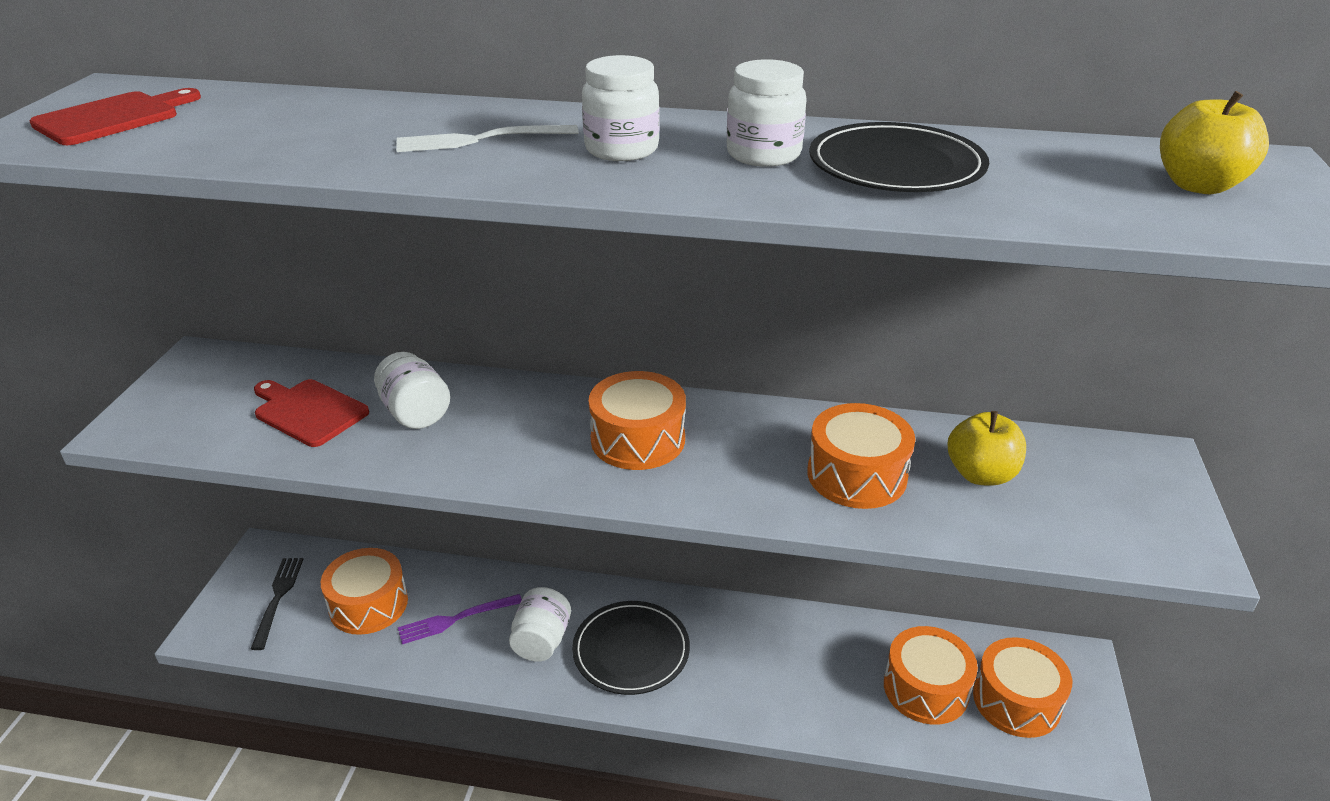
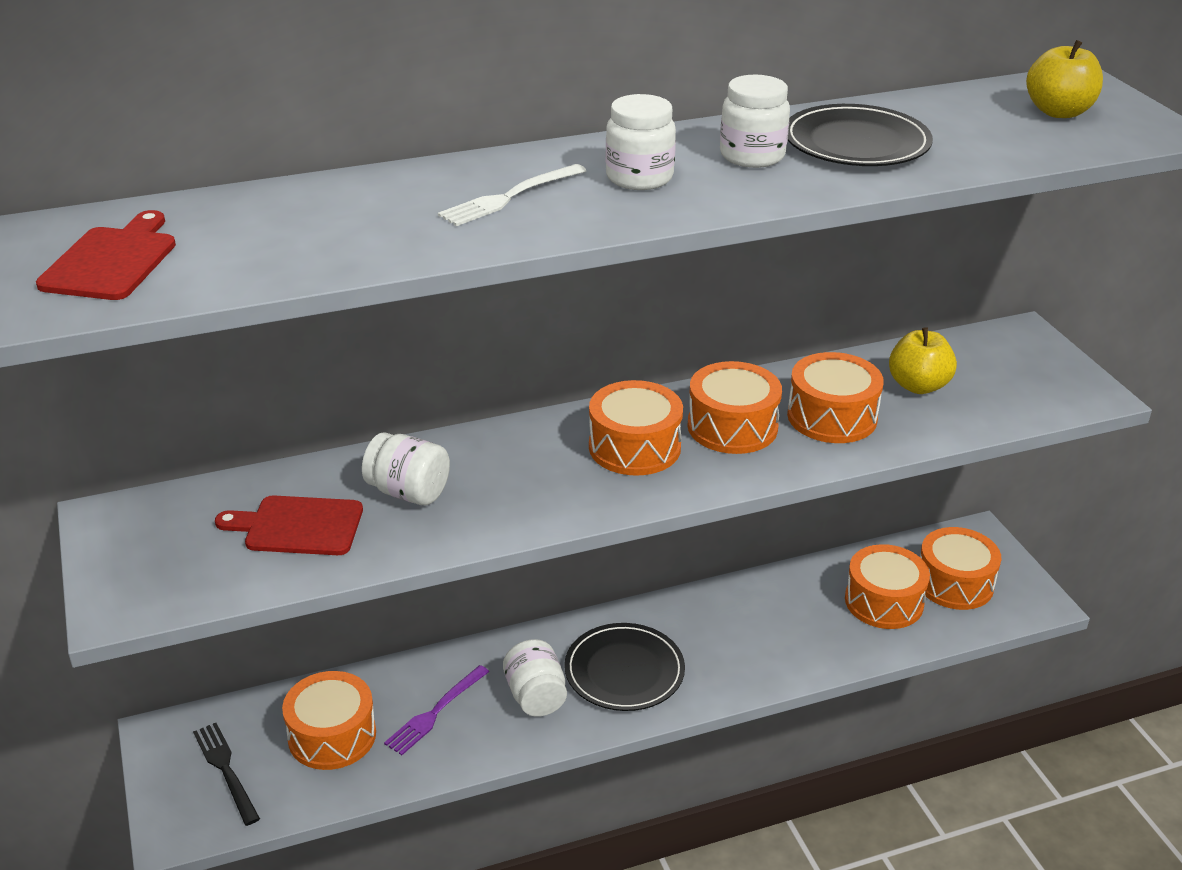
camera: 30 degrees left, 0 degrees up
none -> orange drum [687,361,782,454]

